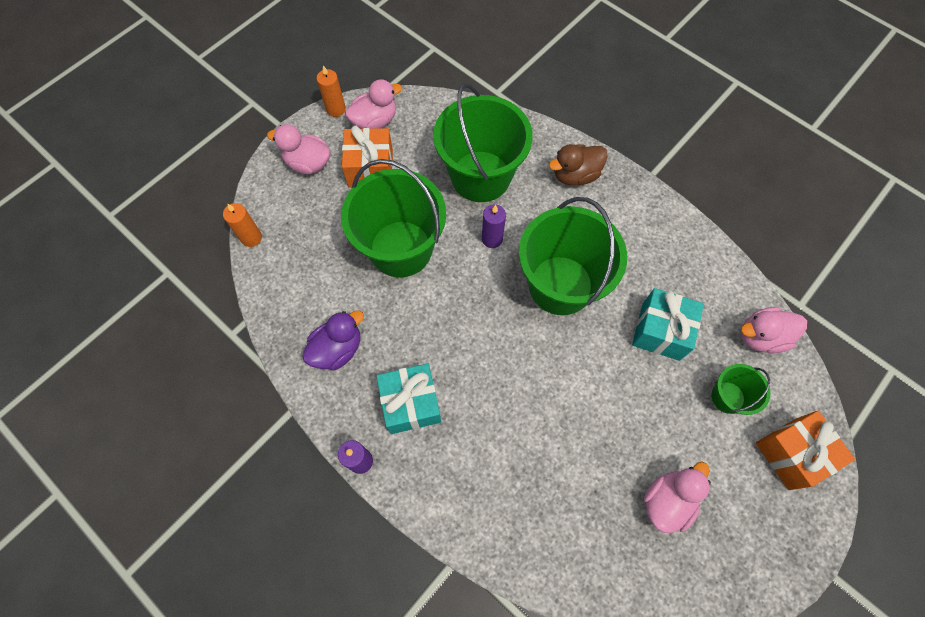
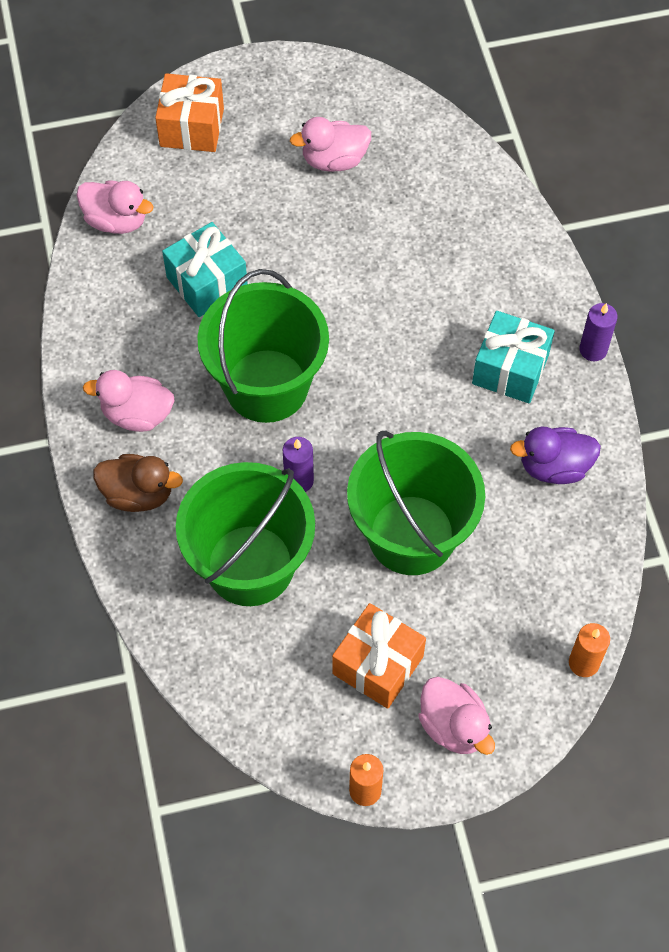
camera: 145 degrees left, 5 degrees down
pink duck [345,79,402,129] -> pink duck moved to [83,370,175,432]
green bucket [711,364,770,415] -> none

